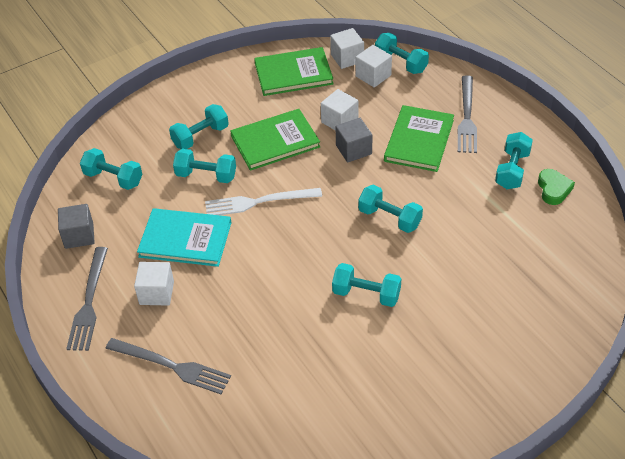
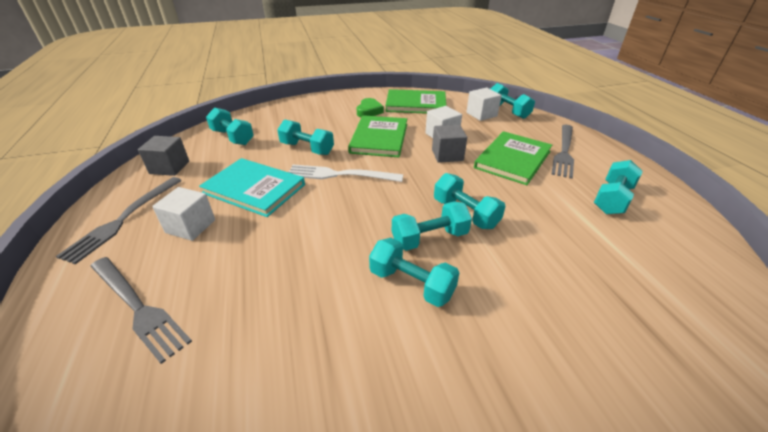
camera: 15 degrees right, 10 degrees down
turquoise dumbbell [169,104,229,149] -> turquoise dumbbell moved to [392,201,472,251]
green book [231,109,320,171] -> green book turned 75 degrees counterclockwise [348,115,407,157]
white cube [330,28,364,69] -> none
green heart [538,169,575,205] -> green heart moved to [357,98,384,117]

